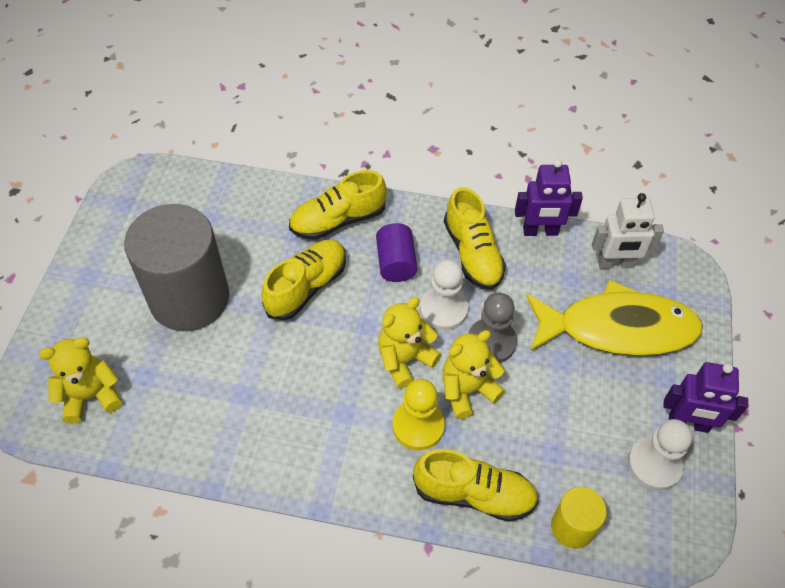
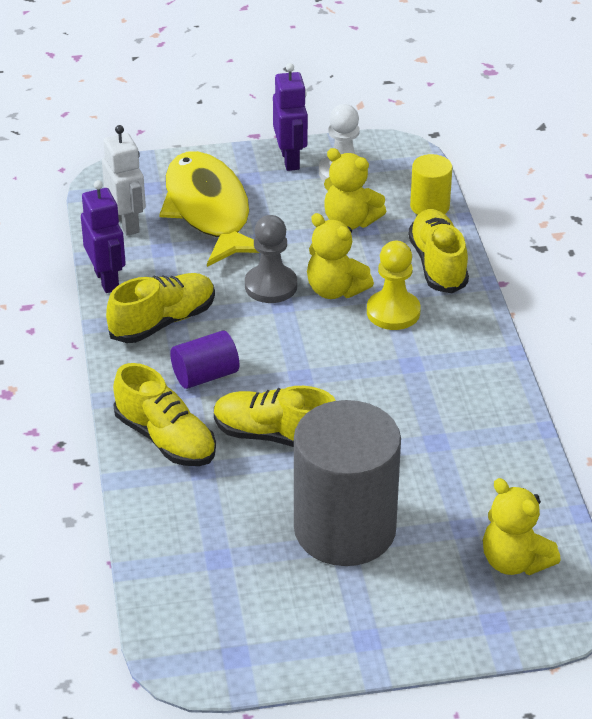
camera: 110 degrees left, 15 degrees down
yellow teddy bear [378,297,441,388] -> yellow teddy bear moved to [324,148,386,230]
white pawn [420,259,468,330] -> none

